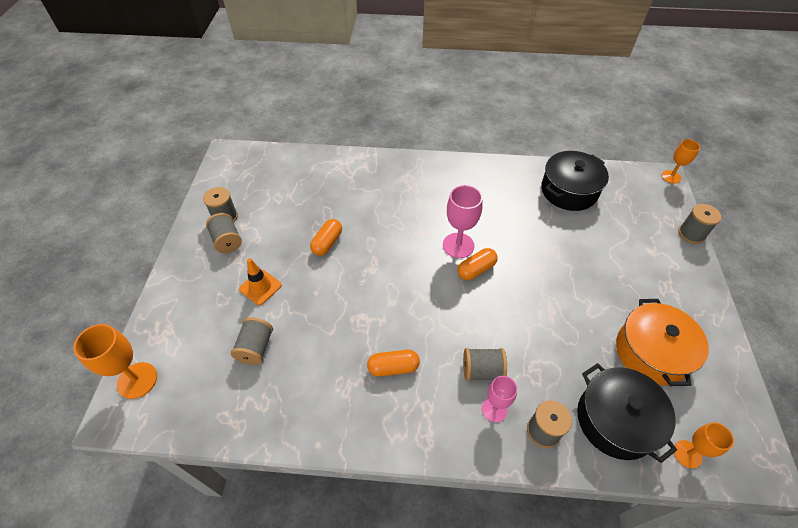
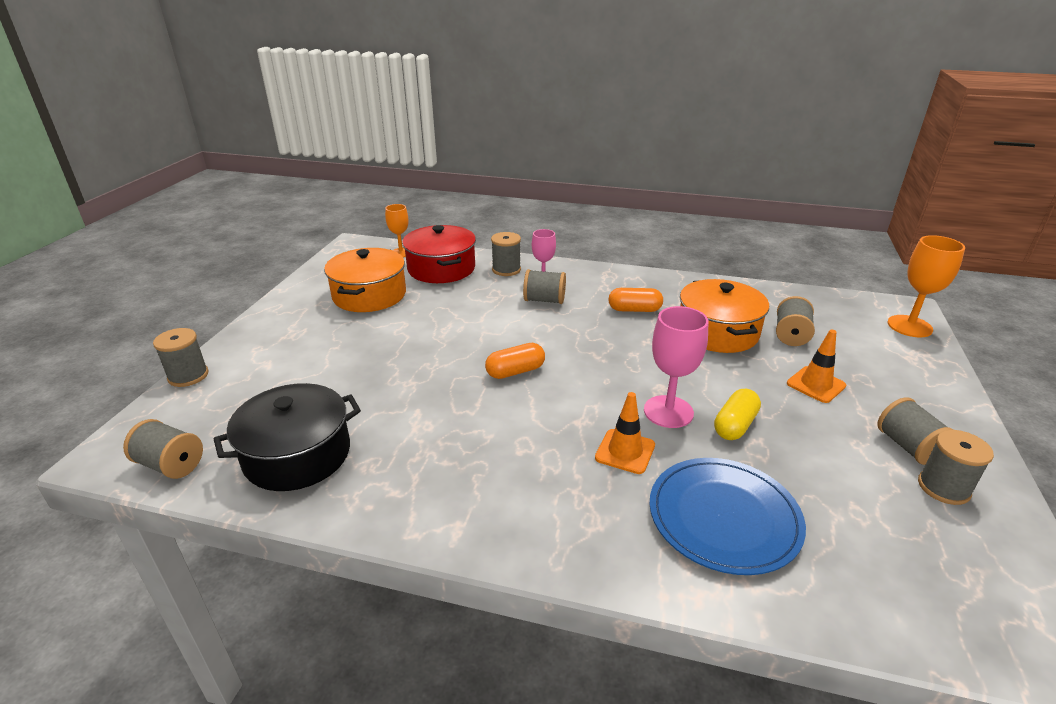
camera: 170 degrees left, 20 degrees down
orange capsule [310,219,342,256] -> yellow capsule [714,389,761,440]
pink goblet [443,185,483,258] -> pink goblet moved to [644,306,709,428]
black pot [577,363,677,463] -> red pot [402,225,476,283]
orange goblet [662,139,700,184] -> none
none -> grey spool [123,419,203,479]
none -> orange traffic cone [595,392,655,474]
none -> blue plate [649,458,806,575]
none -> orange pot [680,279,769,353]

